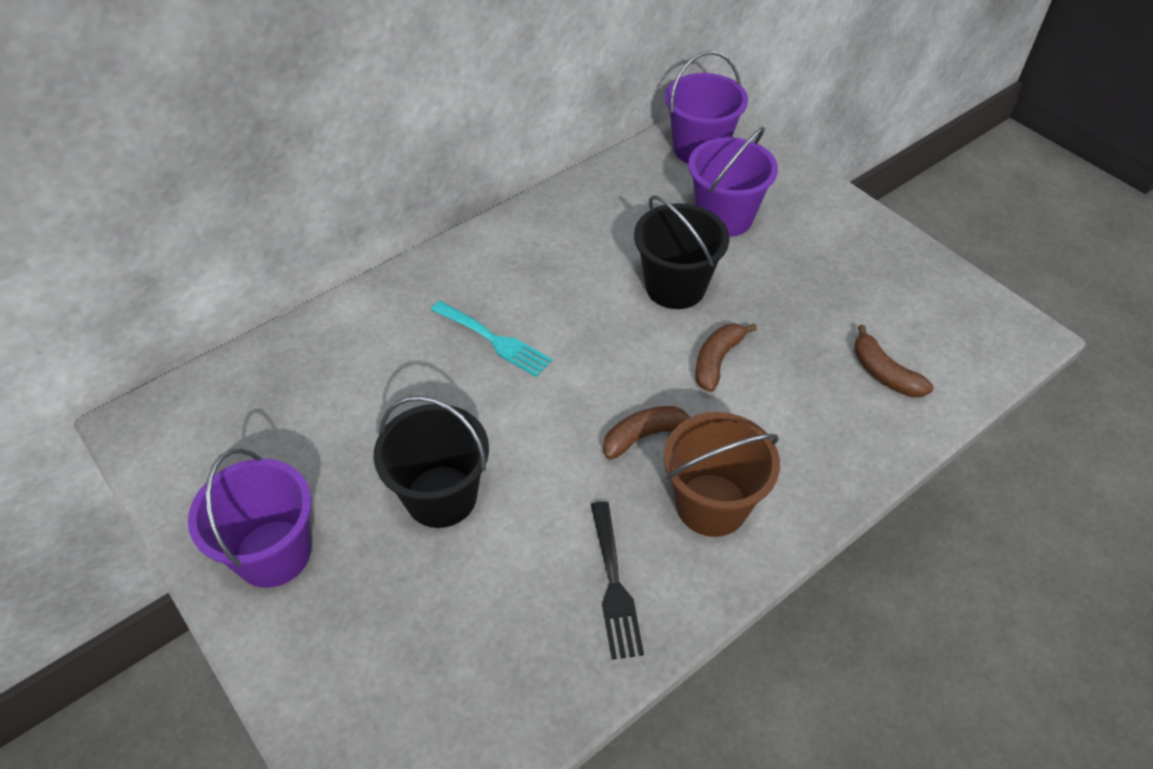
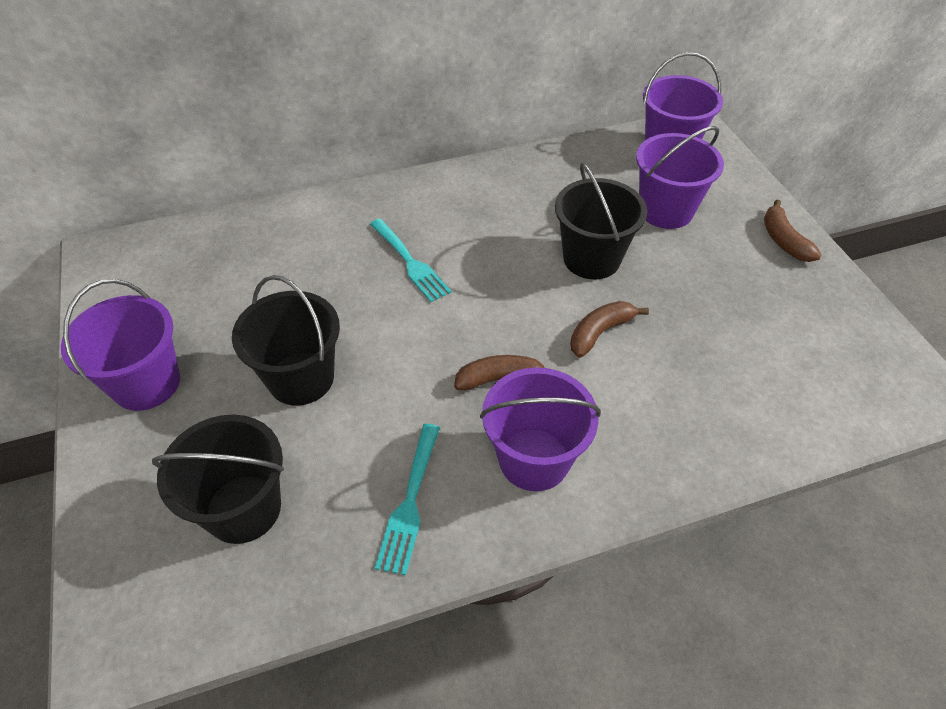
camera: 20 degrees right, 0 degrees up
black fork [591,501,644,660] -> turquoise fork [375,424,440,575]
brown bucket [664,412,780,537] -> purple bucket [480,367,601,491]
brown banana [854,325,934,397] -> brown banana moved to [764,200,821,262]
none -> black bucket [152,415,284,544]

